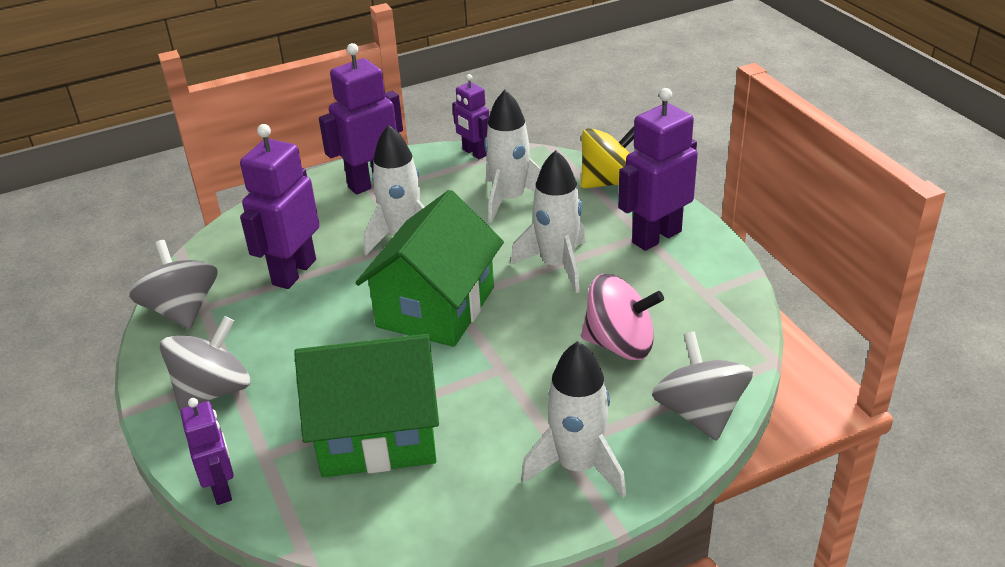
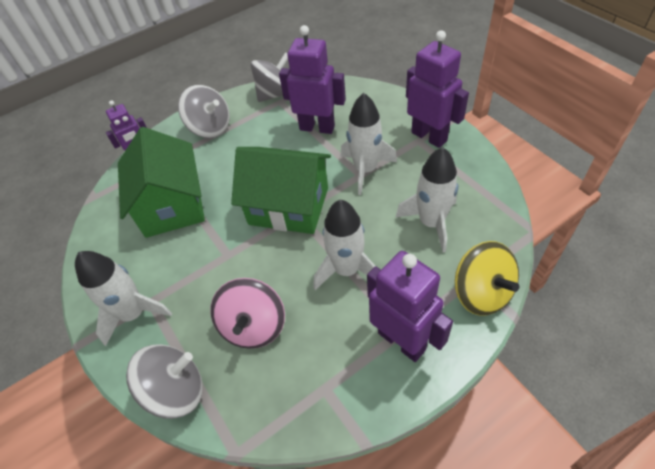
camera: 85 degrees right, 15 degrees up
purple robot [452,74,489,159] -> none

